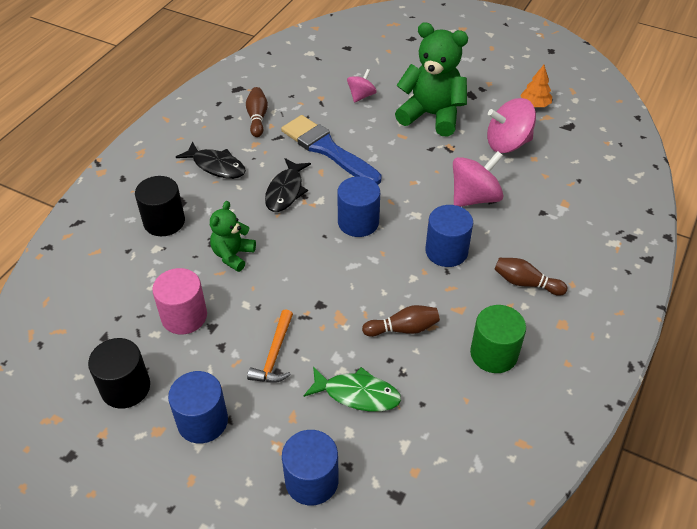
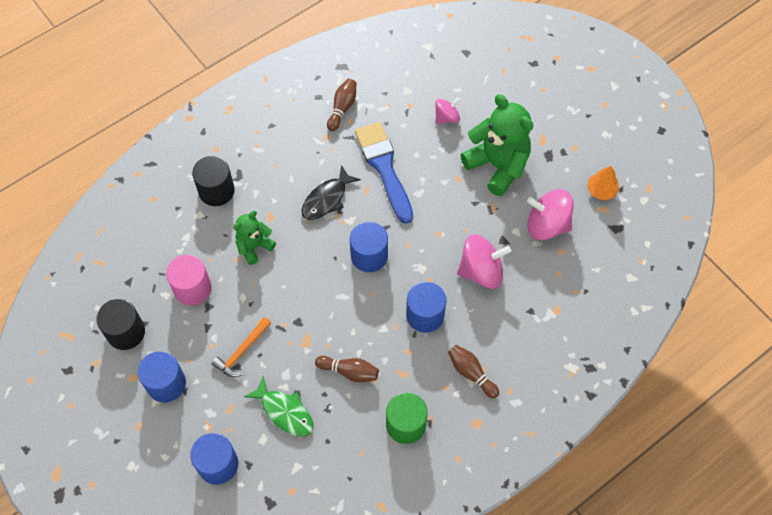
camera: 25 degrees right, 15 degrees up
black fish [176,141,246,179] -> none

